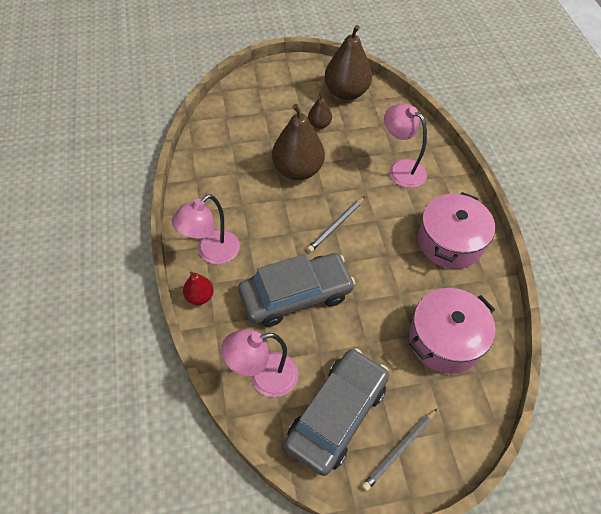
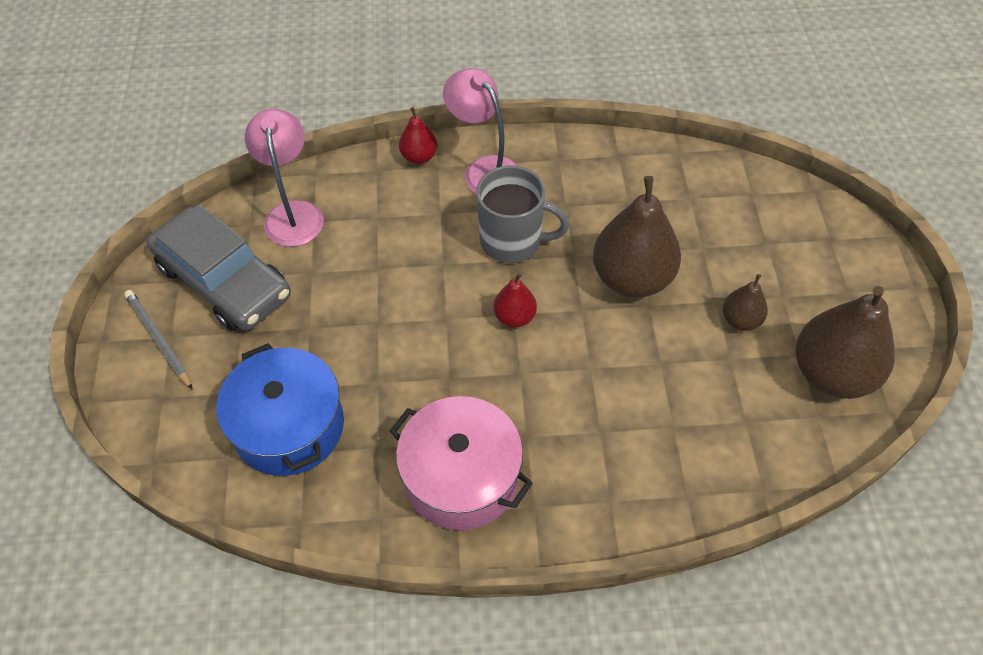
camera: 100 degrees right, 0 degrees up
grey car [238,253,355,327] -> none
grey pencil [307,196,365,252] -> red pear [493,273,537,327]
pink lamp [384,104,427,188] -> none
pink pot [409,288,496,374] -> blue pot [216,343,344,476]
none -> grey mug [476,165,570,263]

